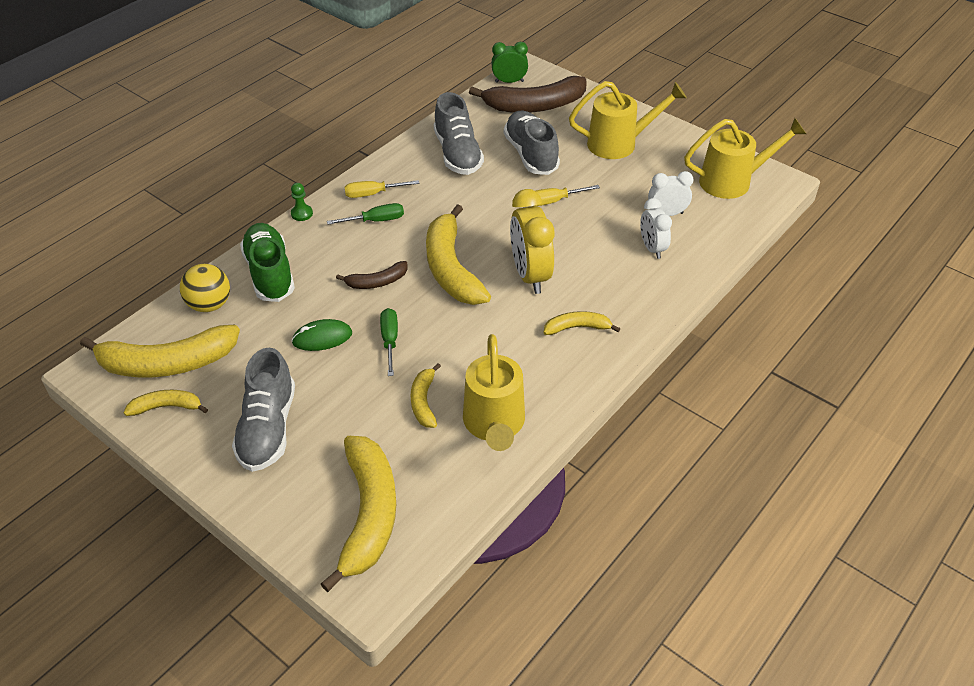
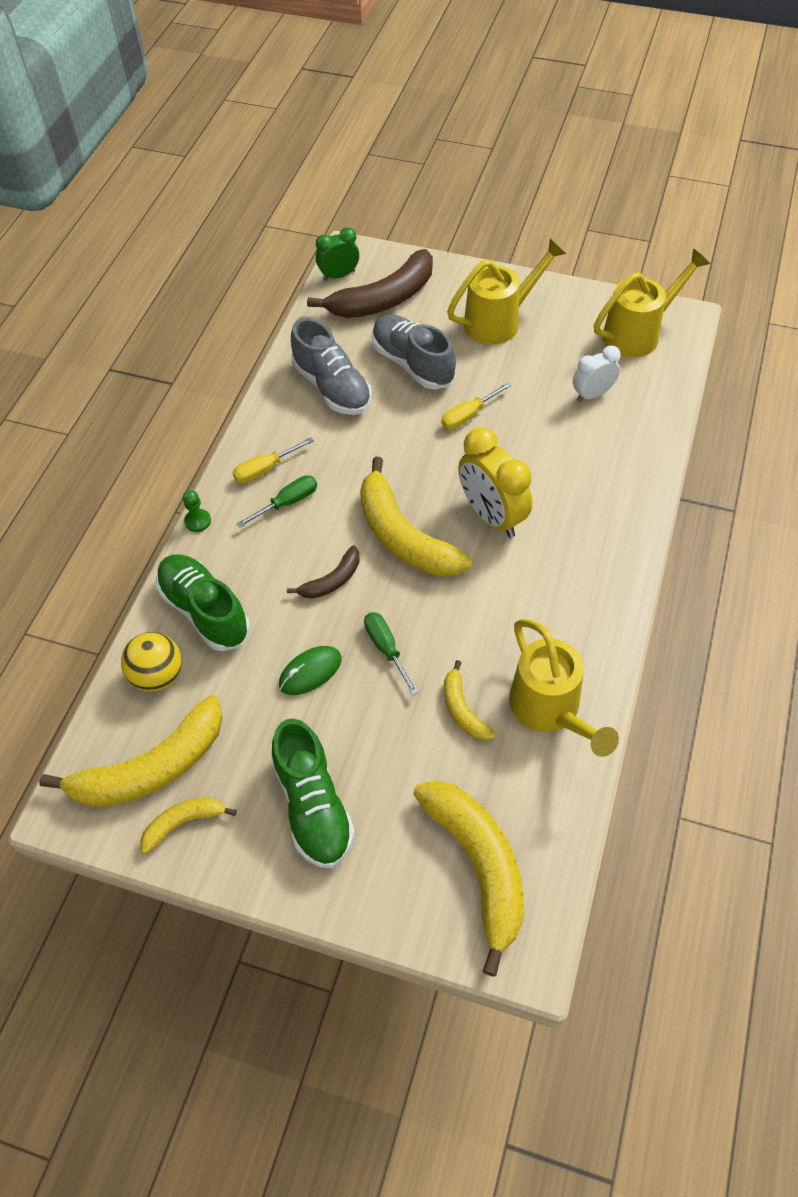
camera: 20 degrees left, 10 degrees up
grey shoe [232,348,295,472] -> green shoe [272,718,355,868]
yellow banana [543,311,620,335] -> none
white clock [640,198,672,259] -> none

